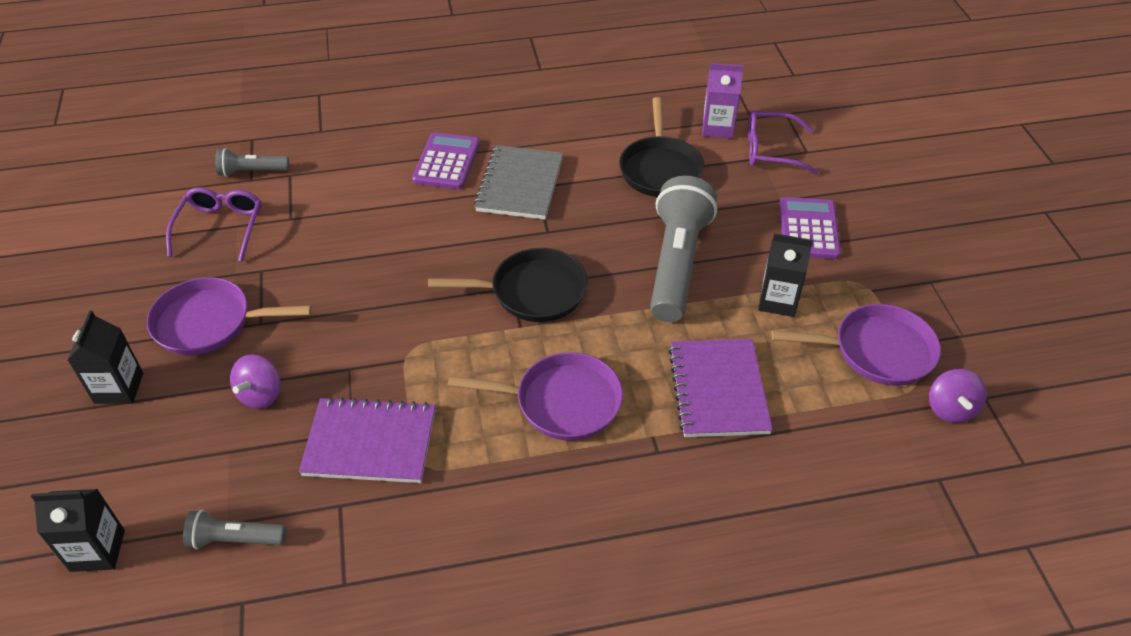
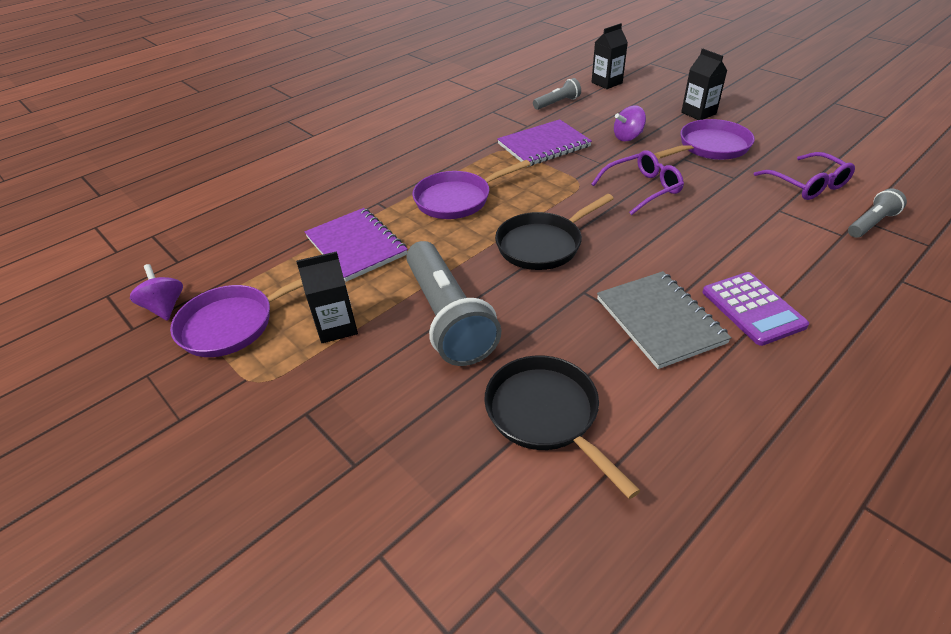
camera: 150 degrees right, 5 degrees down
purple spinning top [230,354,281,409] -> purple spinning top turned 105 degrees counterclockwise [614,105,646,141]
purple carton [702,63,743,139] -> none
purple glasses [748,110,819,175] -> purple glasses moved to [591,150,684,215]
purple calculator [779,197,841,259] -> none

